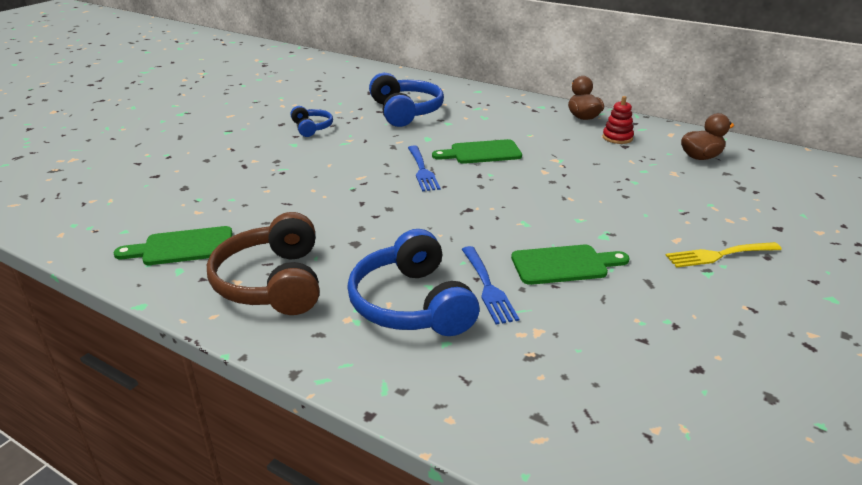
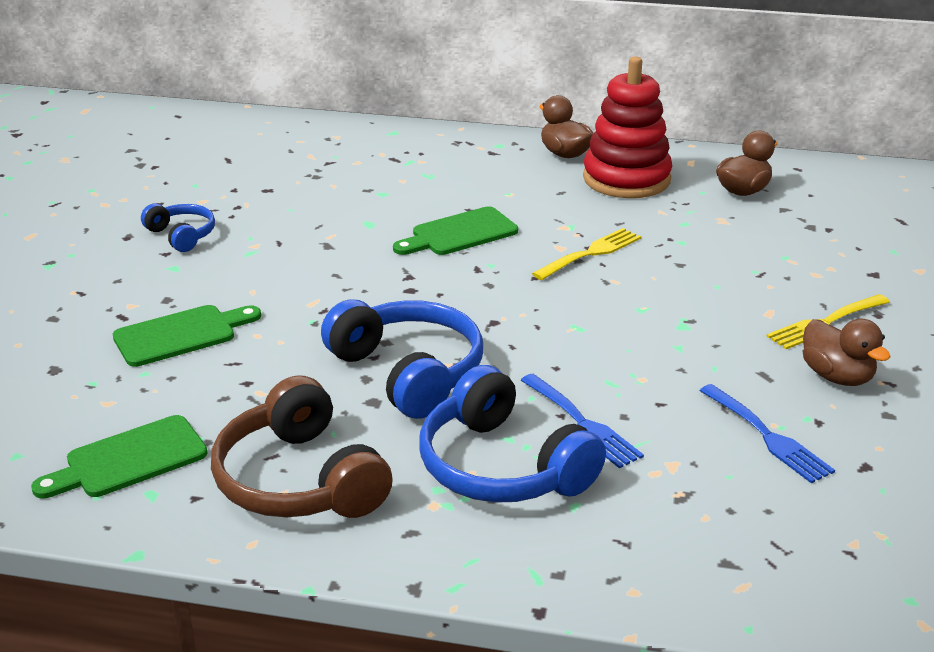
camera: 20 degrees left, 0 degrees up
blue headphones [369,73,444,127] -> blue headphones moved to [321,299,483,419]
blue fork [408,146,440,191] -> blue fork moved to [699,384,835,483]
green cutting board [511,245,630,285] -> green cutting board moved to [113,305,261,367]
red stacking toy [603,96,634,144] -> red stacking toy [583,56,672,198], size x2.07
none -> yellow fork [532,228,641,280]
none -> brown duck [803,318,891,386]

